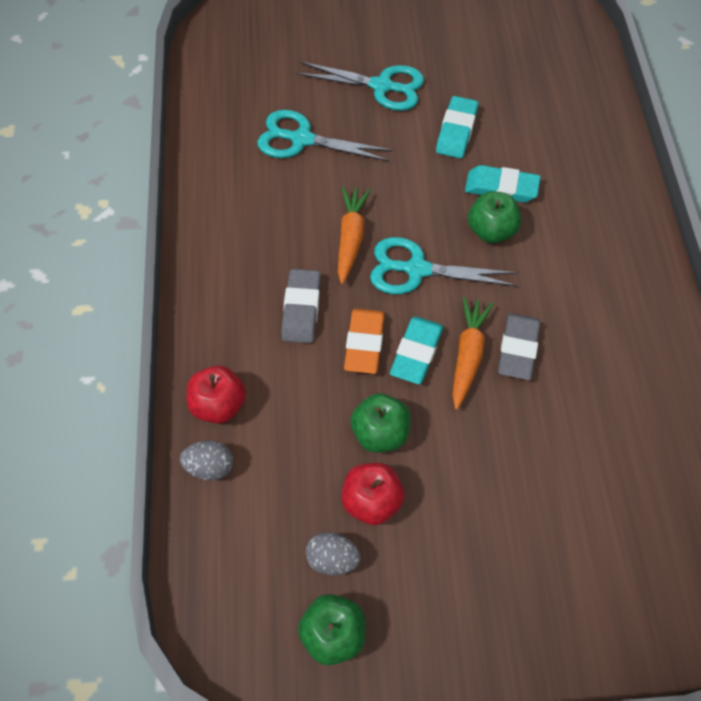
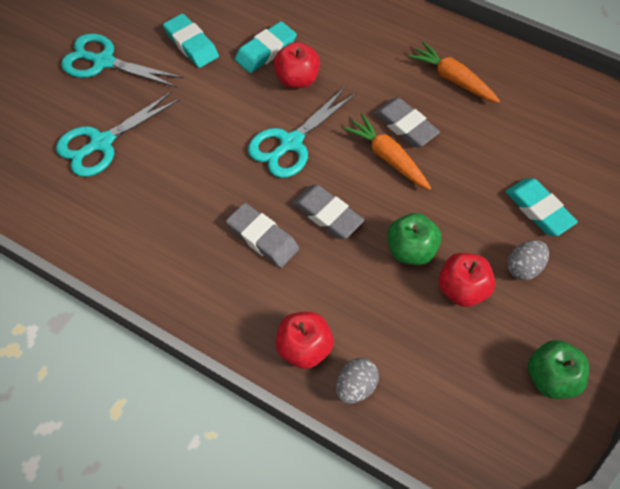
camera: 55 degrees left, 0 degrees up
turquoise scissors [296,62,424,111] -> turquoise scissors turned 120 degrees counterclockwise [61,33,184,87]
grey egg [305,532,361,575] -> grey egg moved to [507,240,549,280]
orange carrot [338,187,370,284] -> orange carrot moved to [408,42,500,103]
orange eraser [344,309,385,374] -> grey eraser [293,185,364,239]
turquoise eraser [390,316,443,384] -> turquoise eraser moved to [505,178,578,236]
green apple [468,191,521,243] -> red apple [273,42,320,88]

